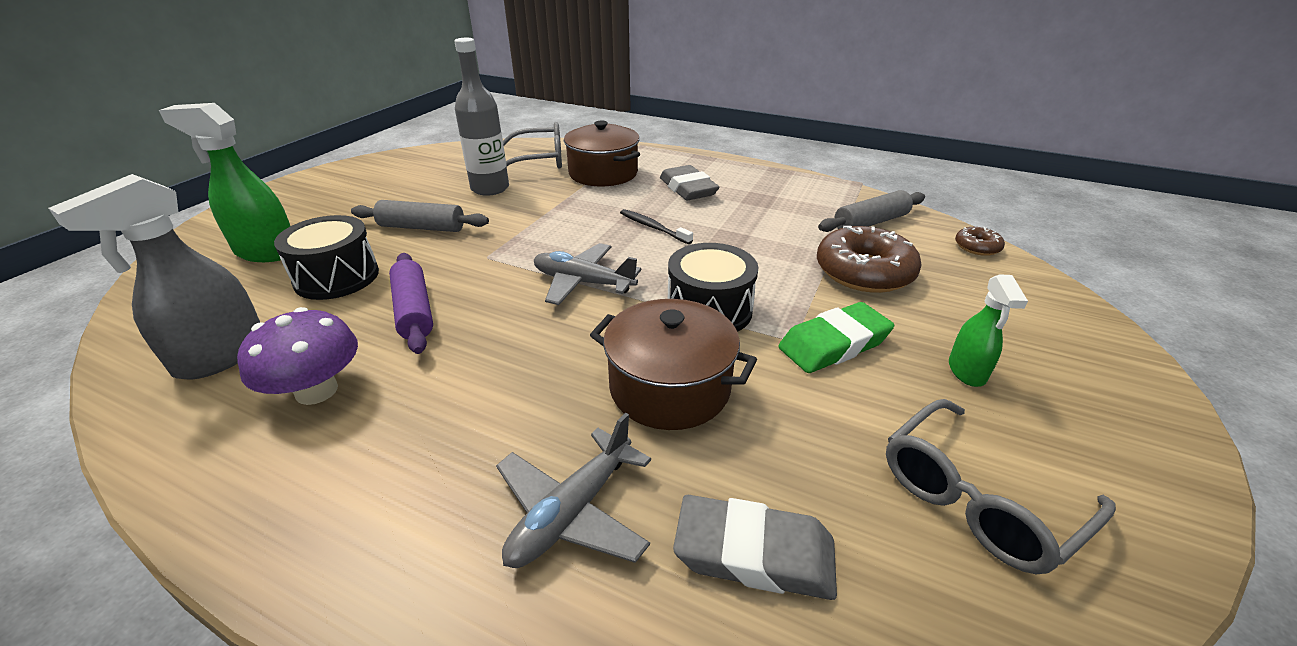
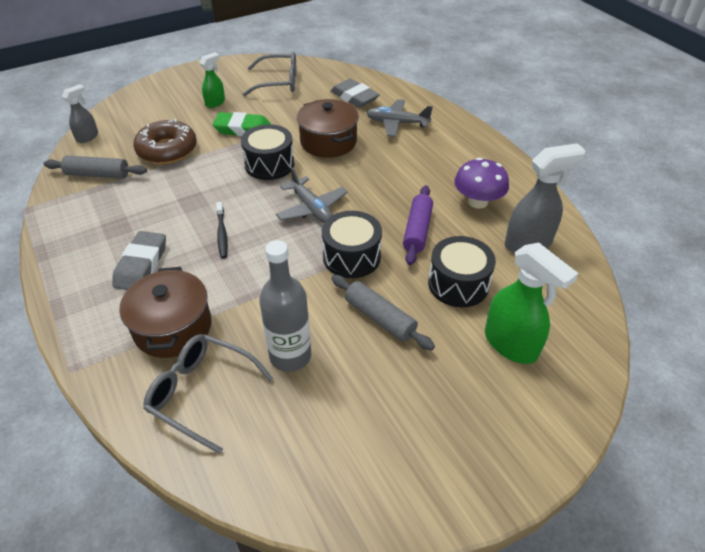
camera: 145 degrees left, 10 degrees up
grey plane [496,413,651,568] -> grey plane turned 150 degrees counterclockwise [366,99,433,137]
brown donut [955,227,1005,256] -> grey spray bottle [62,84,98,143]
none -> black drum [322,211,382,278]

